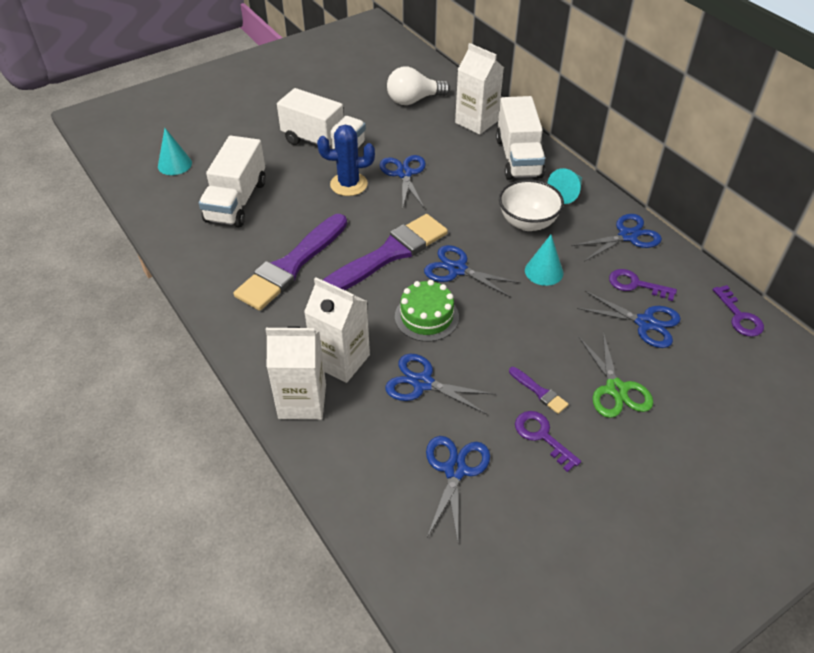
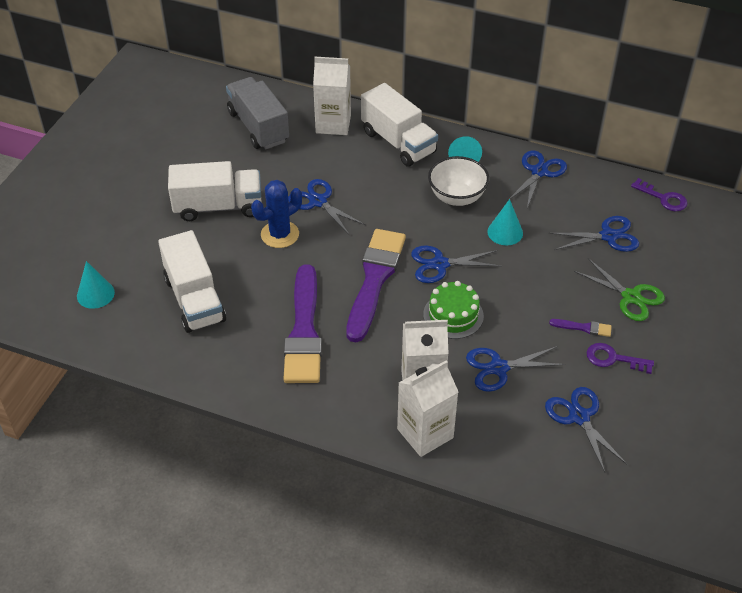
camera: 35 degrees left, 0 degrees up
white light bulb [387,67,450,105] -> grey truck [226,77,289,149]
purple key [609,269,677,301] -> none

